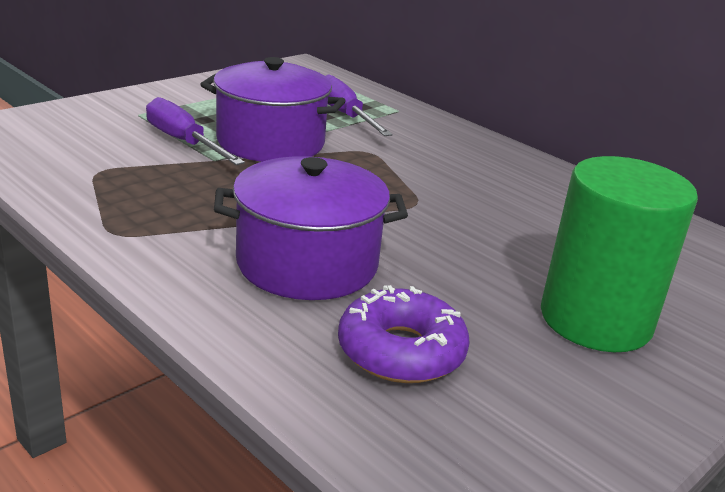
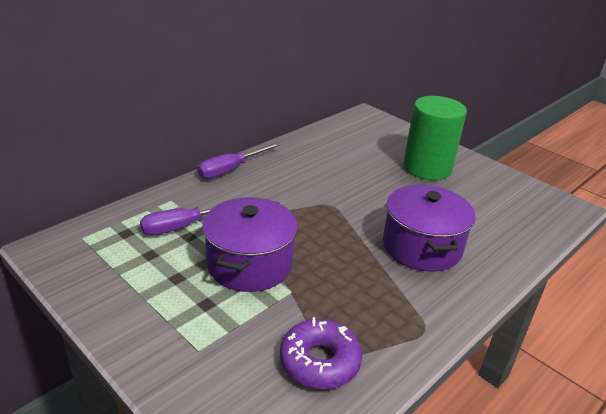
camera: 90 degrees left, 5 degrees up
purple screwdriver [146,97,245,165] -> purple screwdriver moved to [197,142,281,179]
purple donut [338,285,470,383] -> purple donut moved to [280,317,362,389]

